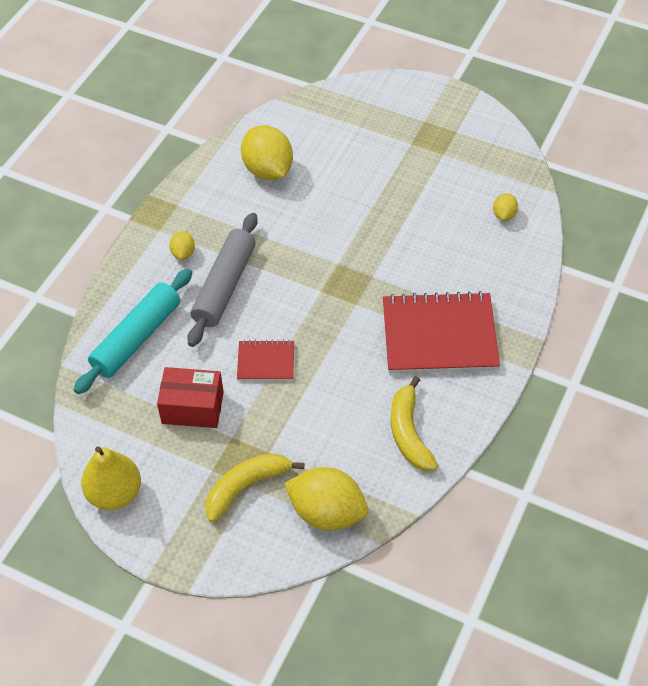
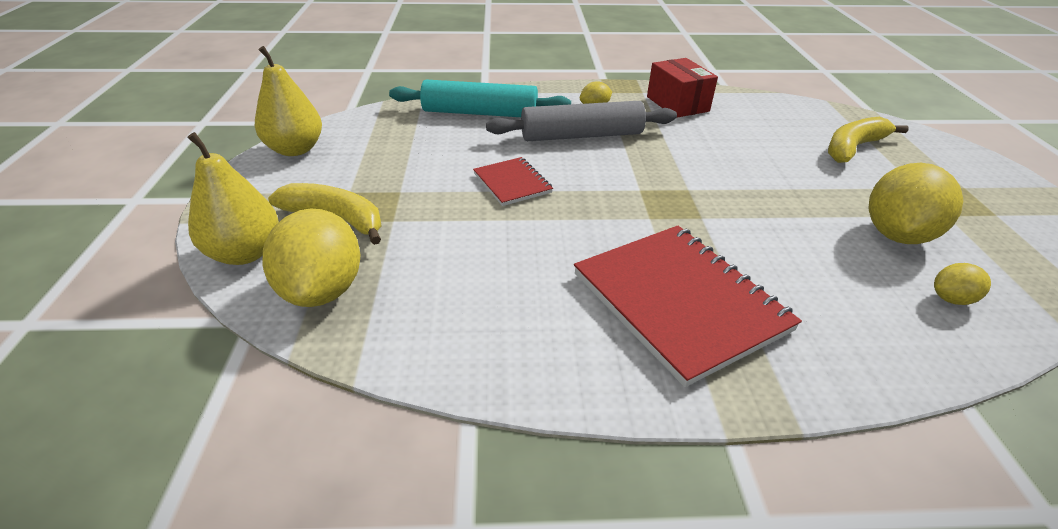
camera: 60 degrees right, 15 degrees down
red box [157,367,224,428] -> red box moved to [647,58,718,118]
yellow lemon [241,125,293,180] -> yellow lemon moved to [868,163,963,244]
yellow banana [391,376,438,471] -> yellow banana moved to [828,117,909,163]
none -> yellow pear [187,132,279,265]

